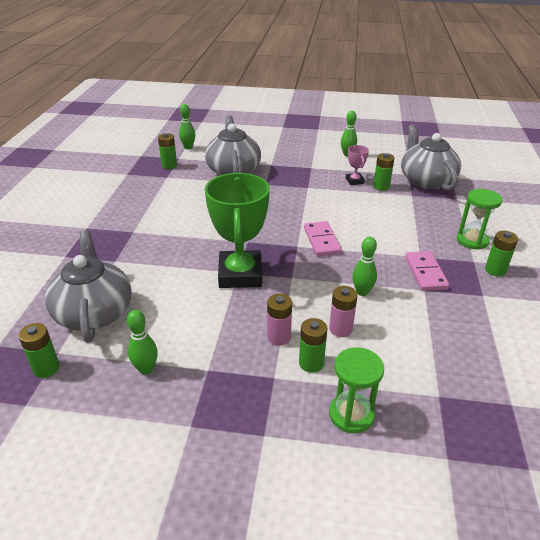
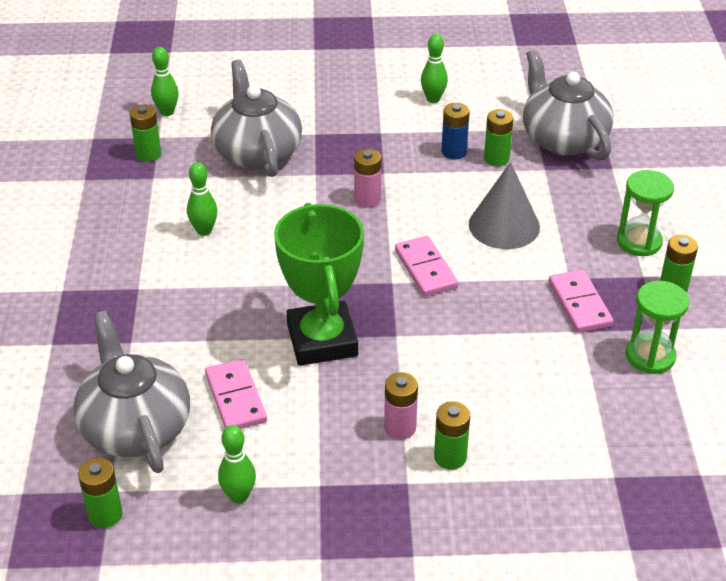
camera: 10 degrees left, 5 degrees up
pink battery [329,286,358,337] -> pink battery moved to [354,149,381,207]
green hourglass [329,347,384,433] -> green hourglass moved to [626,281,689,374]
pink trophy [346,145,369,185] -> blue battery [441,103,470,159]
green bowling pin [352,237,377,296] -> green bowling pin moved to [187,162,218,236]
none -> pink domino [205,359,267,429]
none -> grey cone [469,162,540,249]

